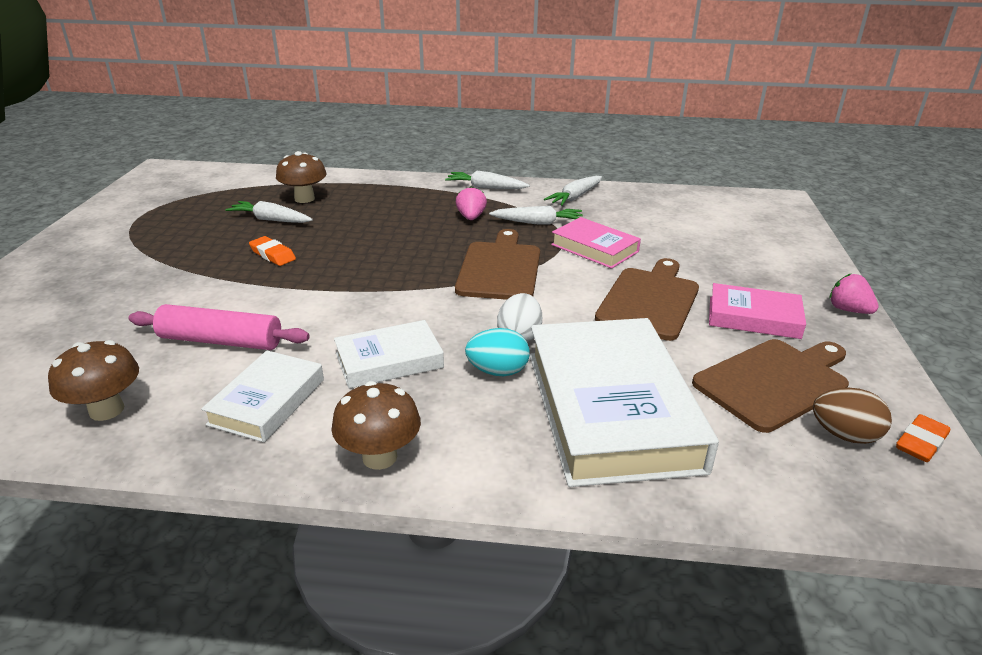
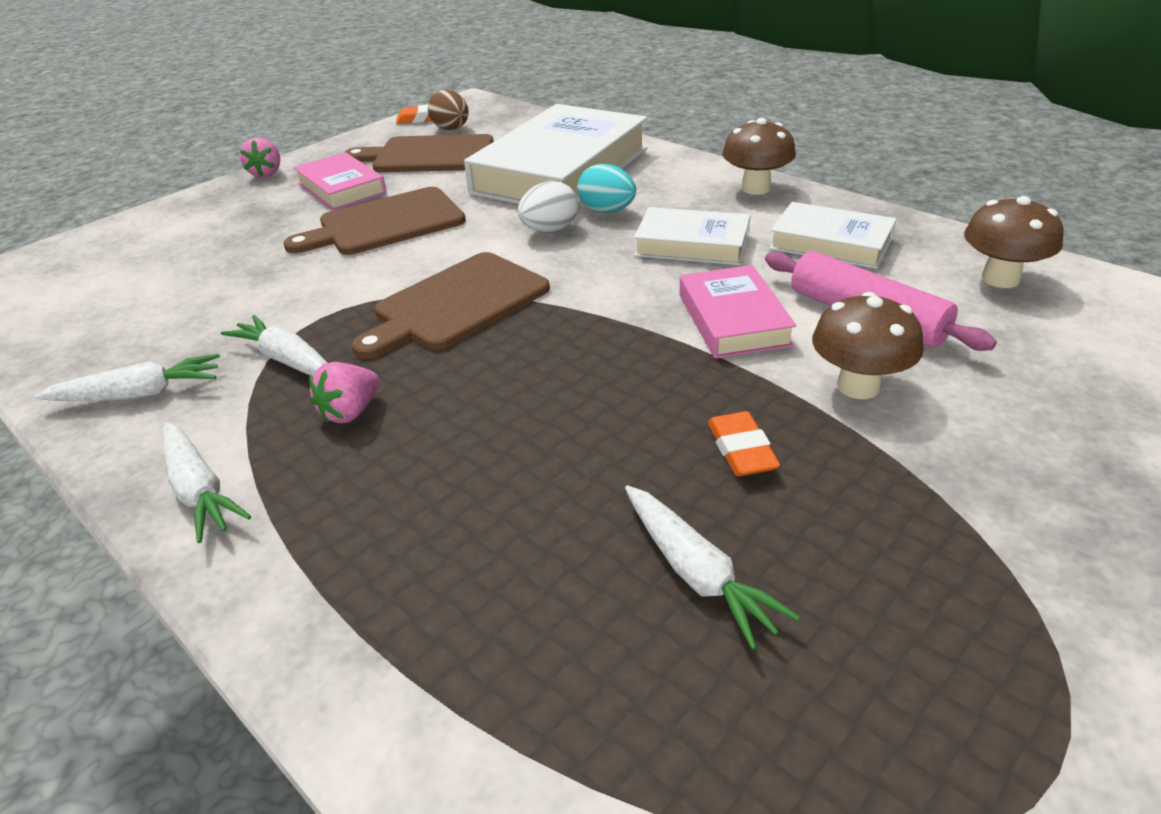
camera: 140 degrees left, 5 degrees up
white book [201,351,324,442] -> white book turned 60 degrees clockwise [769,202,897,269]
brown mushroom [276,151,327,203] -> brown mushroom moved to [812,292,924,399]
pink book [551,217,641,269] -> pink book moved to [679,265,796,359]

